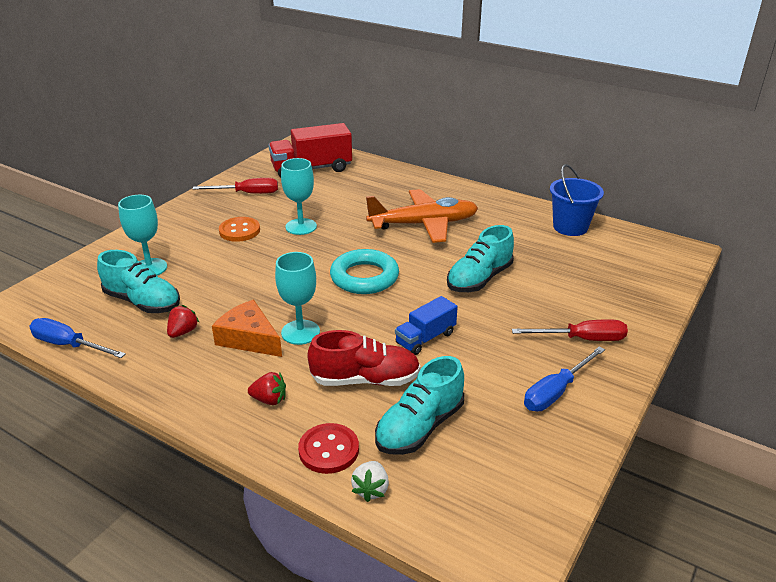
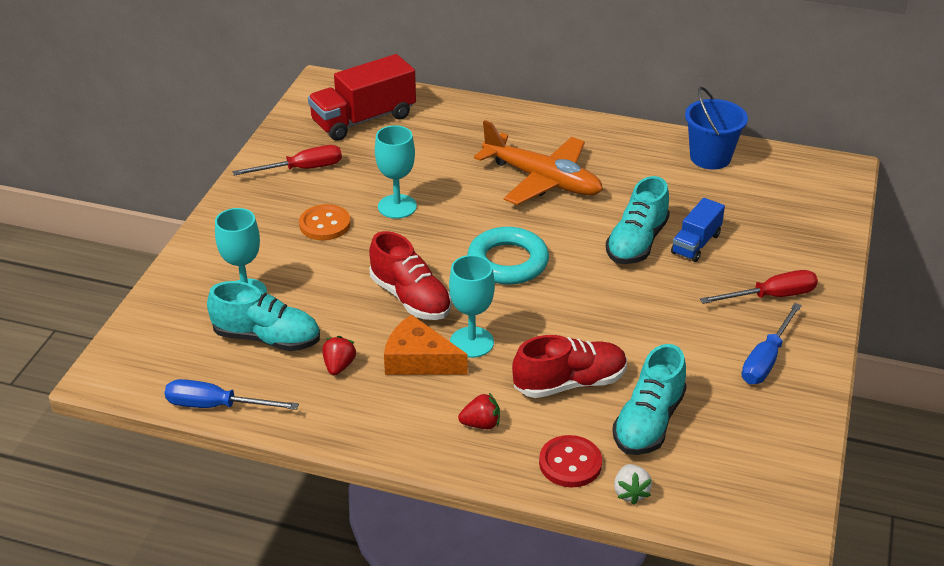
camera: 15 degrees left, 5 degrees up
orange plane [366,189,478,243] -> orange plane turned 60 degrees clockwise [474,120,603,205]
blue truck [395,296,458,355] -> blue truck moved to [671,198,725,262]
none -> red shoe [369,231,452,320]

